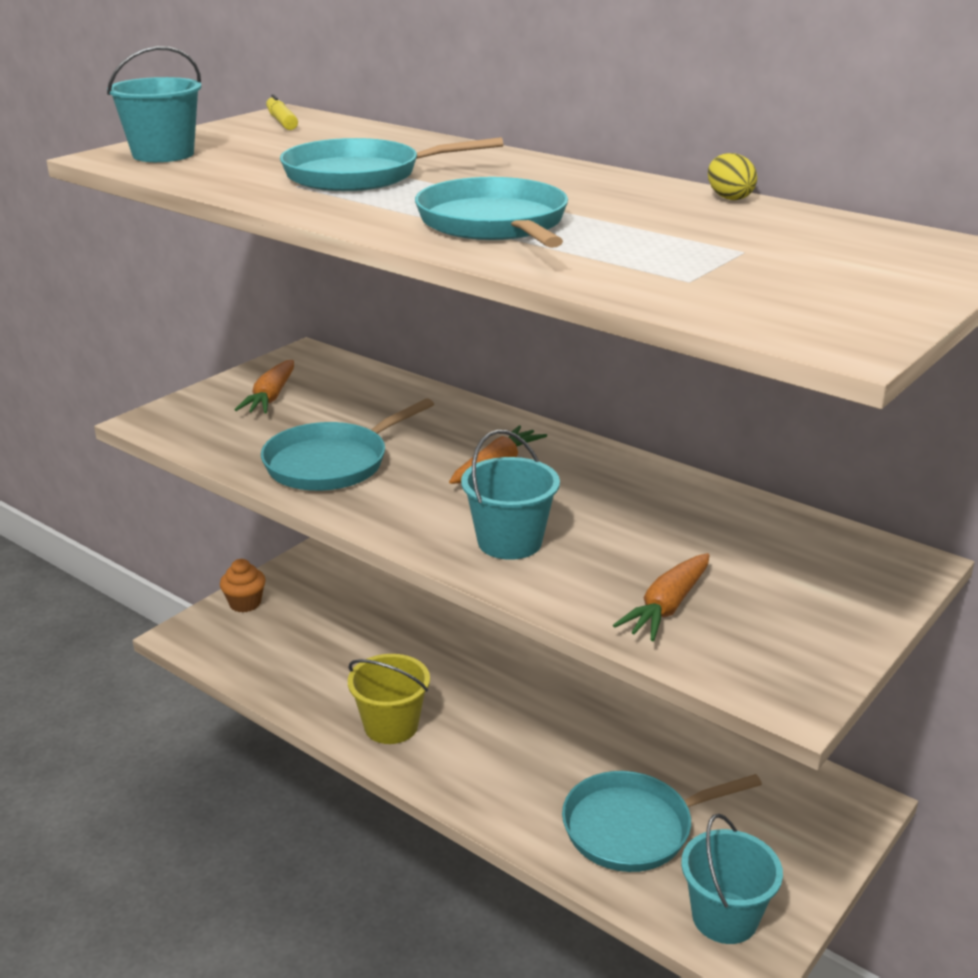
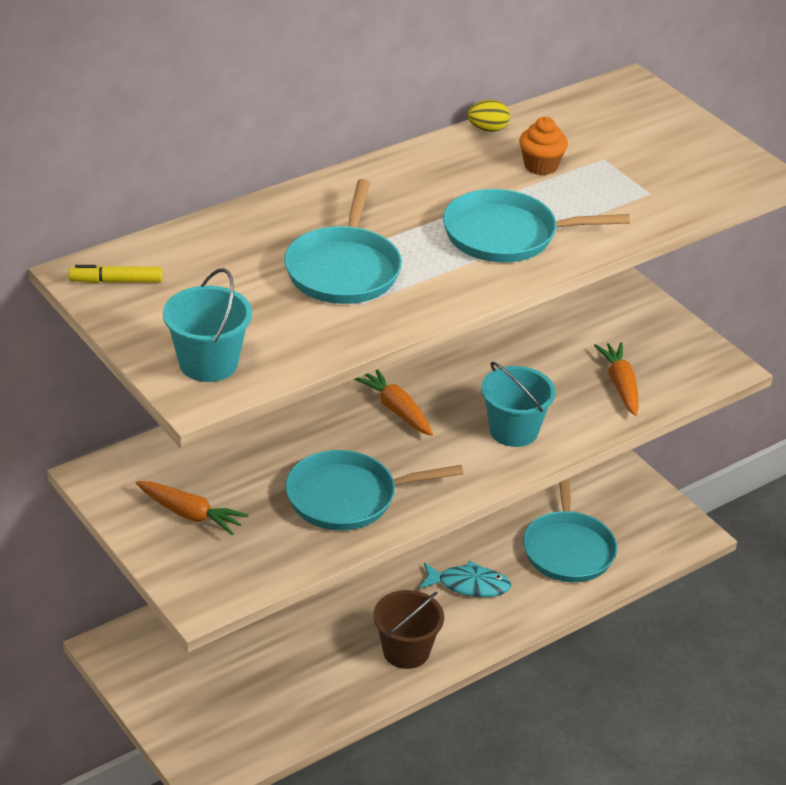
camera: 75 degrees left, 10 degrees up
orange cupcake [220,559,266,612] -> orange cupcake moved to [519,117,568,175]
turquoise pan [261,398,434,491] -> turquoise pan turned 105 degrees clockwise [285,450,464,531]
yellow bucket [348,654,430,744] -> brown bucket [373,590,444,669]
orange carrot [613,553,710,641] -> orange carrot turned 150 degrees counterclockwise [594,342,638,416]
turquoise bucket [681,814,783,944] -> none
none -> turquoise fish [419,561,511,597]

